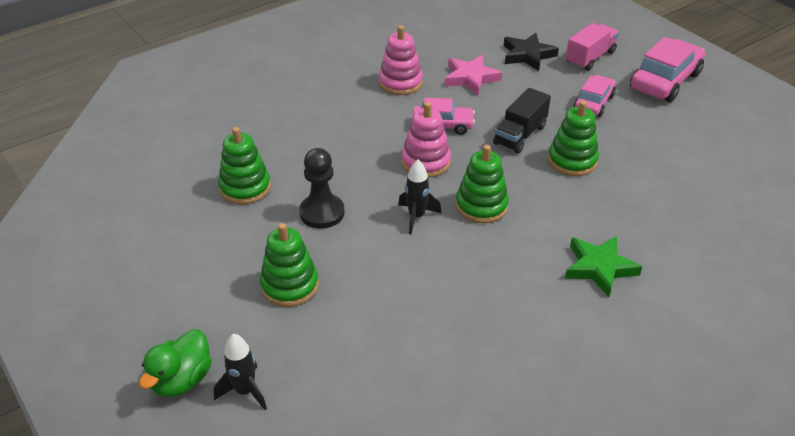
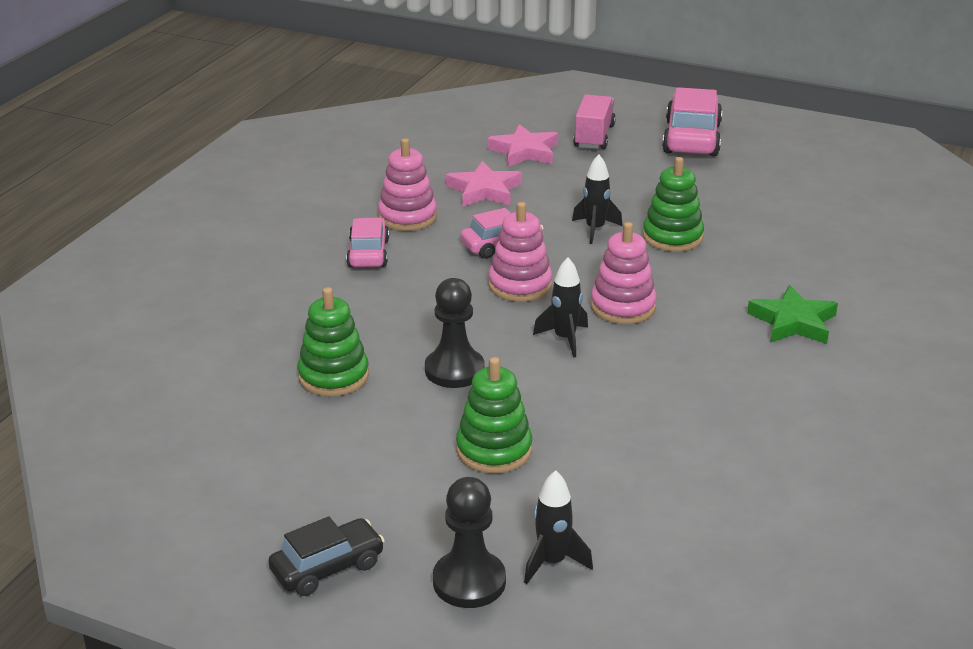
camera: 30 degrees left, 10 degrees down
green duck [139,330,212,398] -> black pawn [433,477,506,608]
green stacking toy [456,145,509,223] -> pink stacking toy [590,222,657,324]
black truck [493,88,551,153] -> black rocket [572,154,622,244]
black star [503,33,559,71] -> pink star [487,124,558,167]
pink car [574,75,616,117] -> pink car moved to [346,218,389,267]
none -> black car [268,516,385,596]

